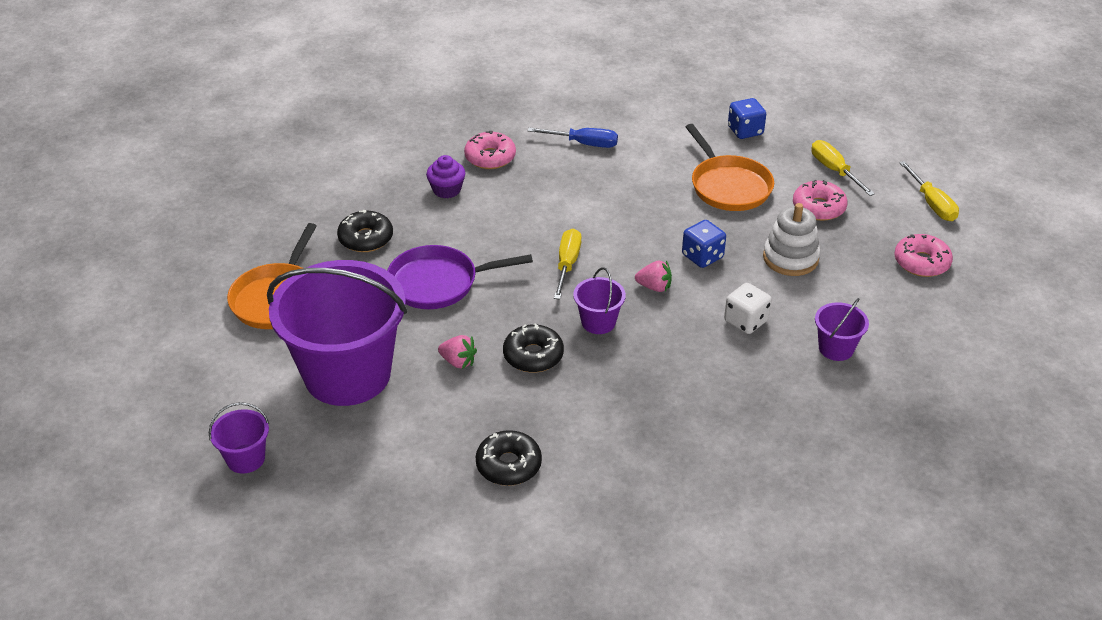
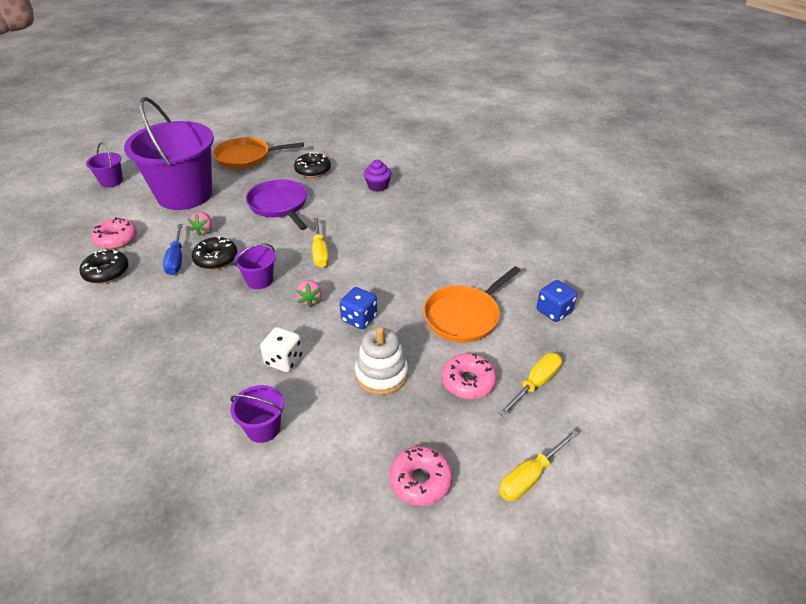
camera: 70 degrees right, 0 degrees up
pink donut [464,131,516,169] -> pink donut moved to [91,217,137,249]
blue screwdriver [528,128,618,148] -> blue screwdriver moved to [163,224,183,275]
yellow screwdriver [554,228,582,299] -> yellow screwdriver turned 90 degrees clockwise [312,218,329,267]

